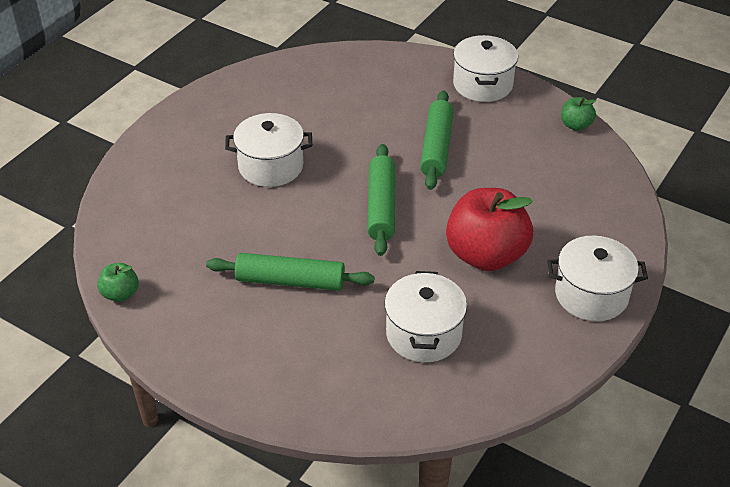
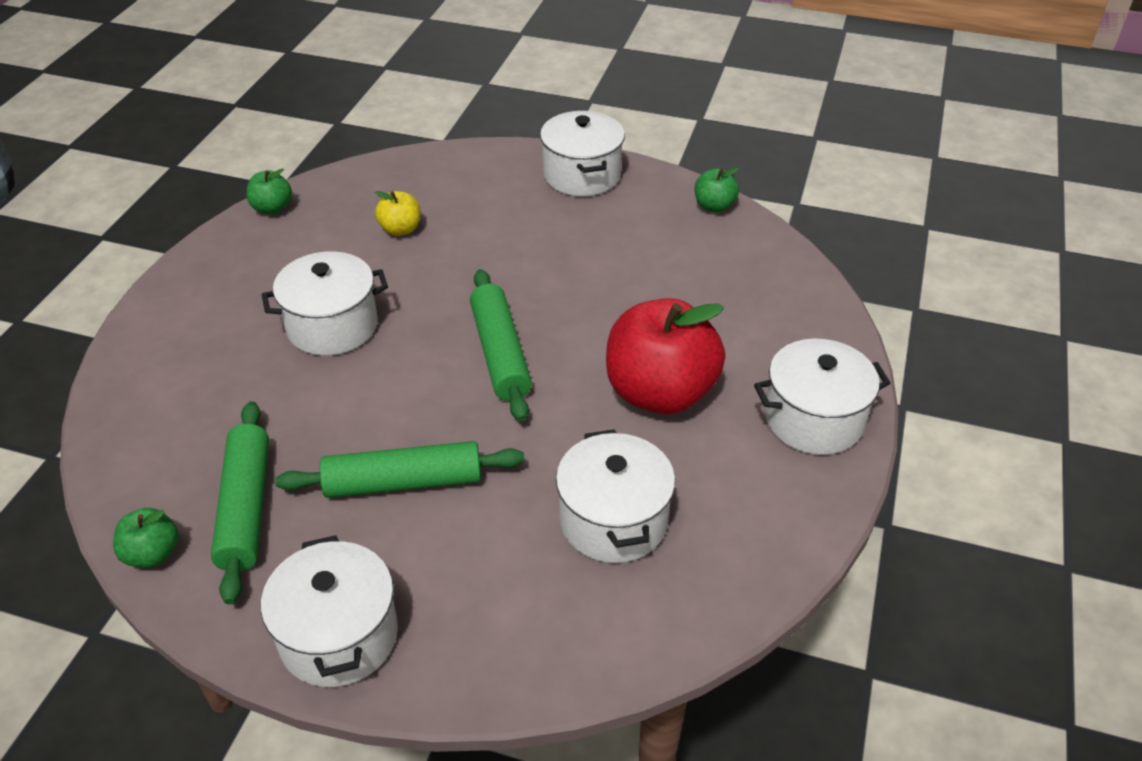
camera: 15 degrees left, 0 degrees up
green rolling pin [420,90,453,190] -> green rolling pin moved to [211,401,269,604]
none -> green apple [246,168,292,214]
none -> white pot [261,535,398,687]
none -> yellow apple [375,191,421,236]

